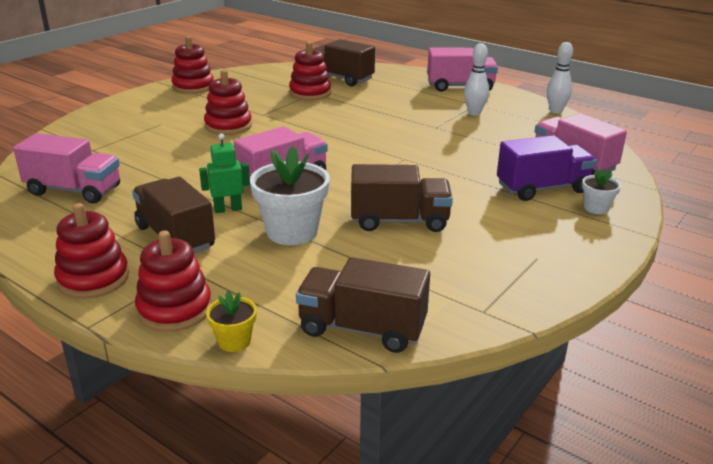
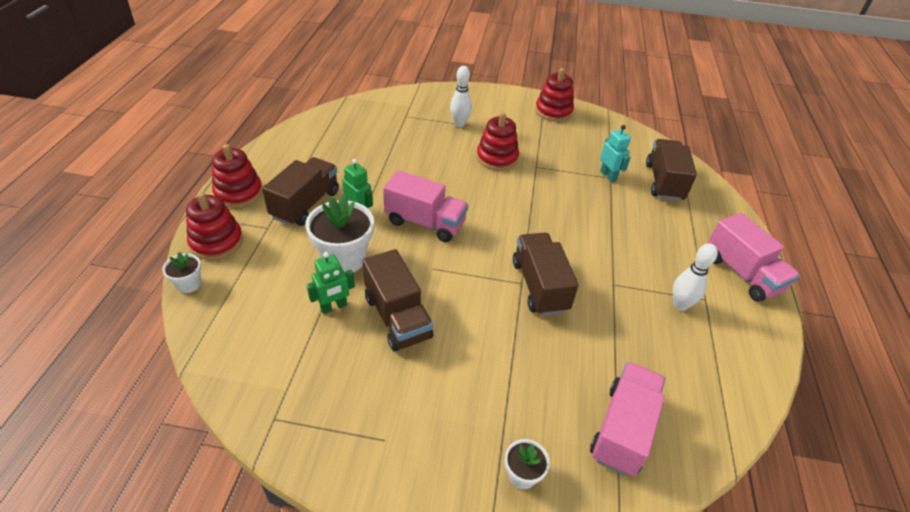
camera: 60 degrees right, 15 degrees up
pink truck [13,133,120,203] -> none
yellow flower pot [206,291,257,352] -> white flower pot [162,252,201,293]
red stacking toy [289,42,331,100] -> turquoise robot [600,125,631,182]
brown truck [296,257,430,353] -> brown truck moved to [513,233,579,316]
purple truck [497,135,597,201] -> none
white bowling pin [547,42,573,114] -> white bowling pin moved to [450,66,472,127]
none -> green robot [307,252,355,314]

